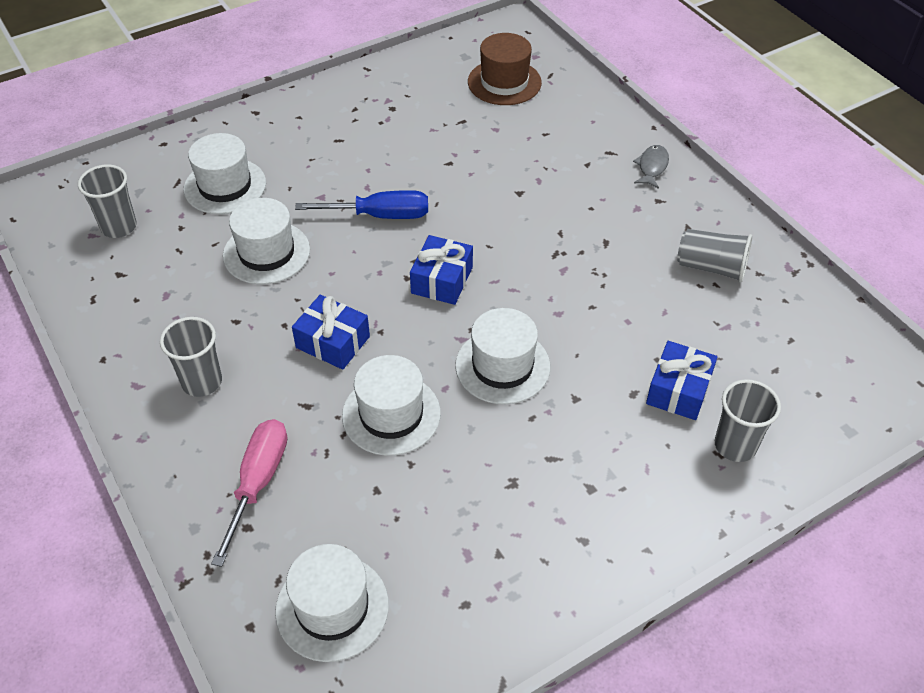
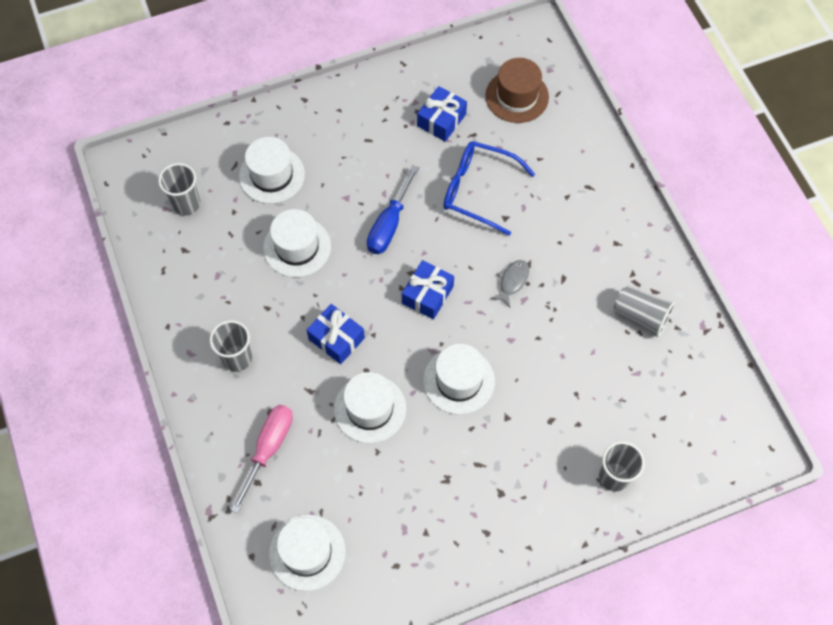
camera: 10 degrees right, 15 degrees up
blue screwdriver [295,190,428,219] -> blue screwdriver turned 105 degrees clockwise [367,165,419,254]
grey fish [633,145,669,189] -> grey fish moved to [491,260,529,307]
blue gift [646,341,717,420] -> blue gift moved to [417,86,467,142]
none -> blue glasses [443,141,535,236]

